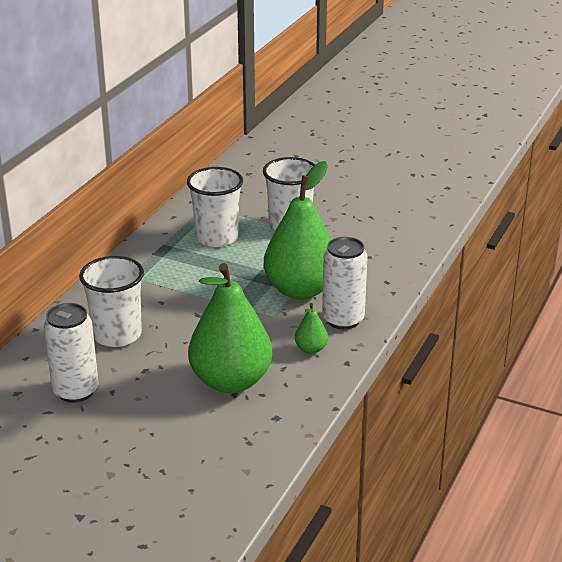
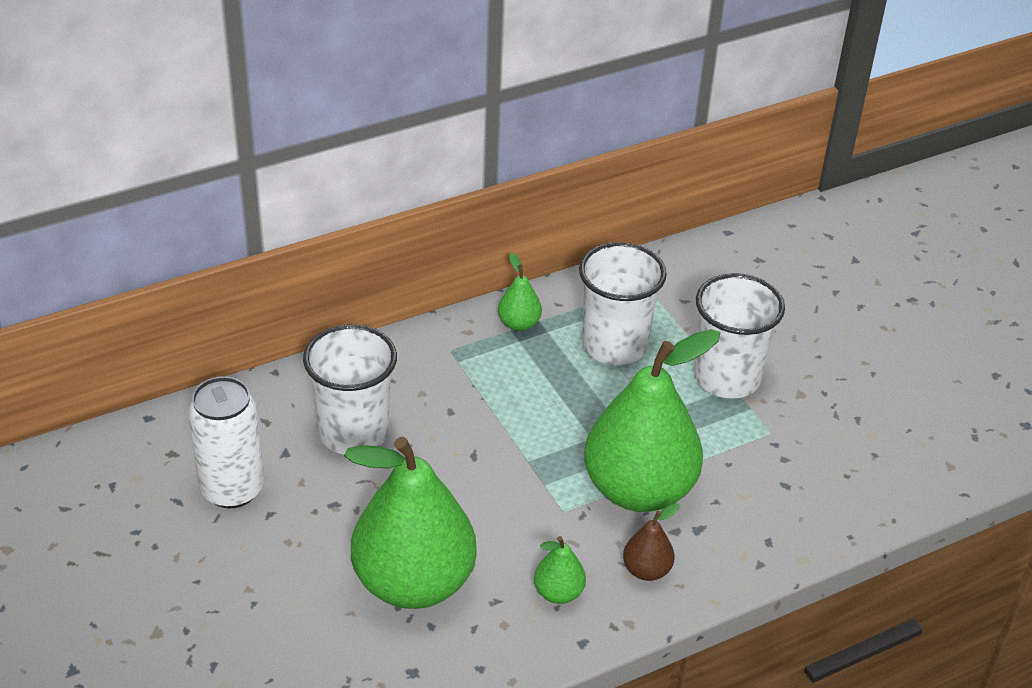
camera: 35 degrees right, 10 degrees up
white can [322,237,368,329] -> brown pear [623,503,679,581]
none -> green pear [498,253,542,331]

